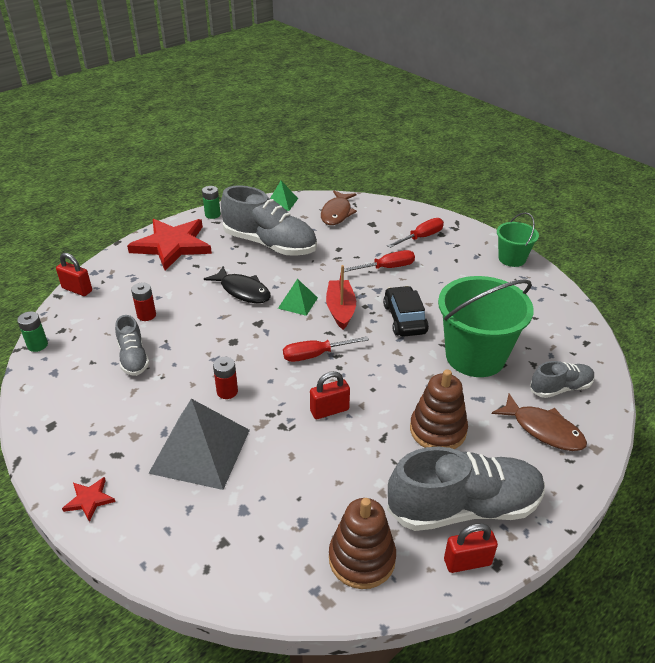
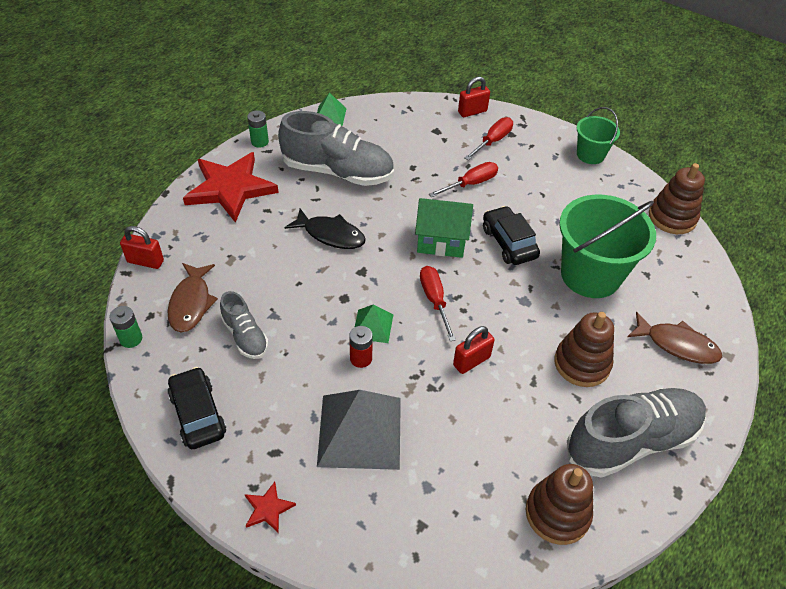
camera: 15 degrees left, 10 degrees up
red battery [131,282,156,321] -> none
green pyramid [278,279,318,316] -> green pyramid moved to [355,304,394,343]
red screwdriver [283,336,369,362] -> red screwdriver turned 105 degrees clockwise [420,266,456,341]
brown fish [321,191,357,225] -> brown fish moved to [168,263,218,332]
red boat [326,265,356,330] -> green house [415,198,473,258]
red padlock [444,523,498,573] -> red padlock moved to [458,77,490,117]
grey shoe [530,361,595,398] -> none
none -> black car [168,367,226,449]
none -> brown stacking toy [649,163,705,234]

